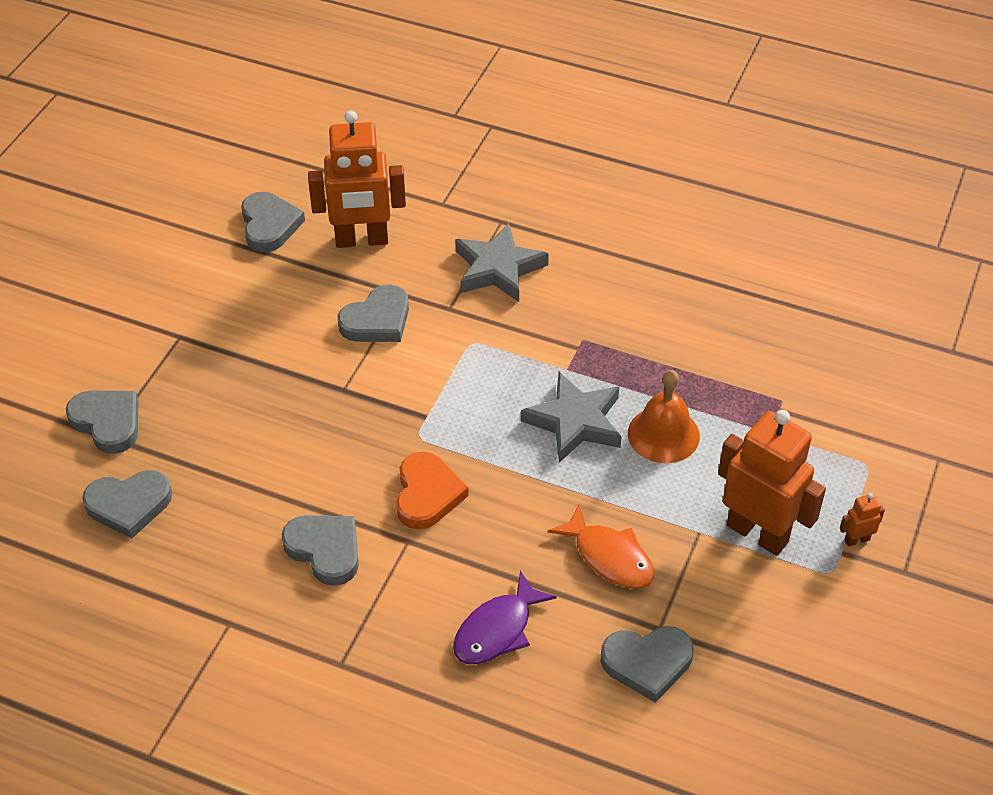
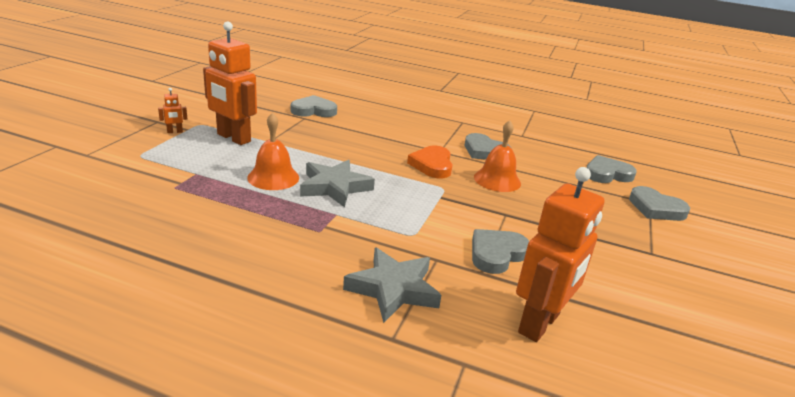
camera: 175 degrees right, 20 degrees down
grey heart [241,192,305,252] -> none
orange robot [308,111,406,248] -> orange robot turned 135 degrees clockwise [516,167,605,342]
purple fish [453,571,557,664] -> none
orange fish [547,504,654,588] -> none
none -> orange bell [474,120,521,192]

